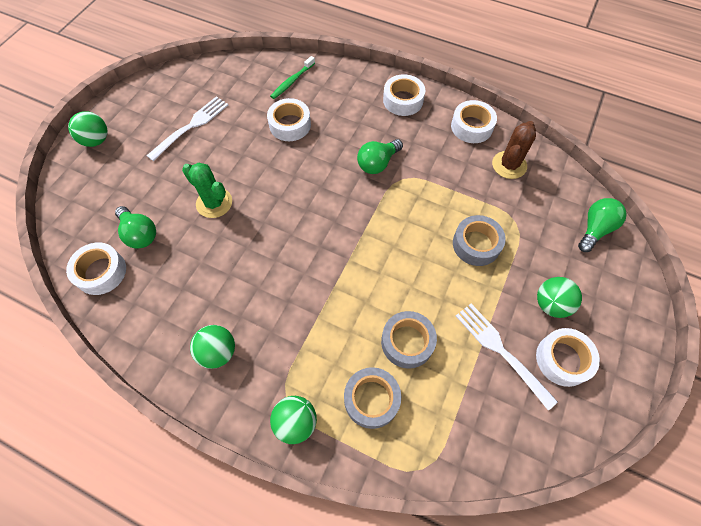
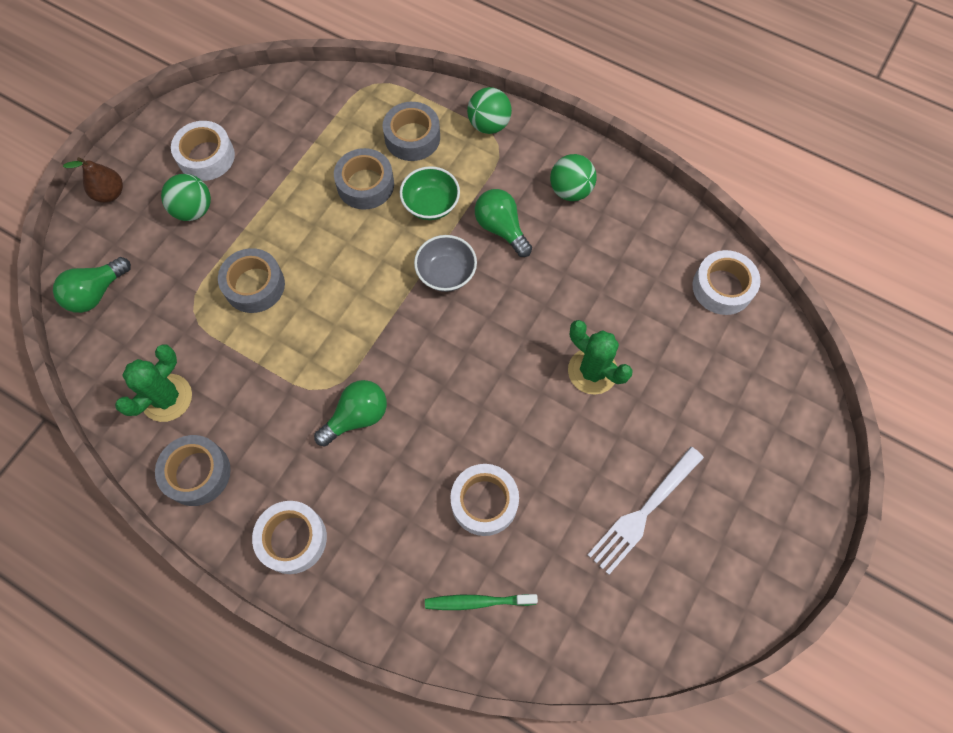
camera: 175 degrees left, 5 degrees up
green ball [68,111,108,147] -> none
green light bulb [115,206,156,249] -> green light bulb moved to [475,189,532,257]
green toothbrush [270,56,315,99] -> green toothbrush turned 135 degrees counterclockwise [425,594,538,610]
white tape [451,100,497,143] -> grey tape [155,435,231,506]
white fork [456,304,558,411] -> none
brown cactus [492,121,536,179] -> green cactus [115,344,192,422]
none -> brown pear [63,157,123,203]
none -> green bowl [400,166,460,220]
none -> grey bowl [414,235,477,292]

